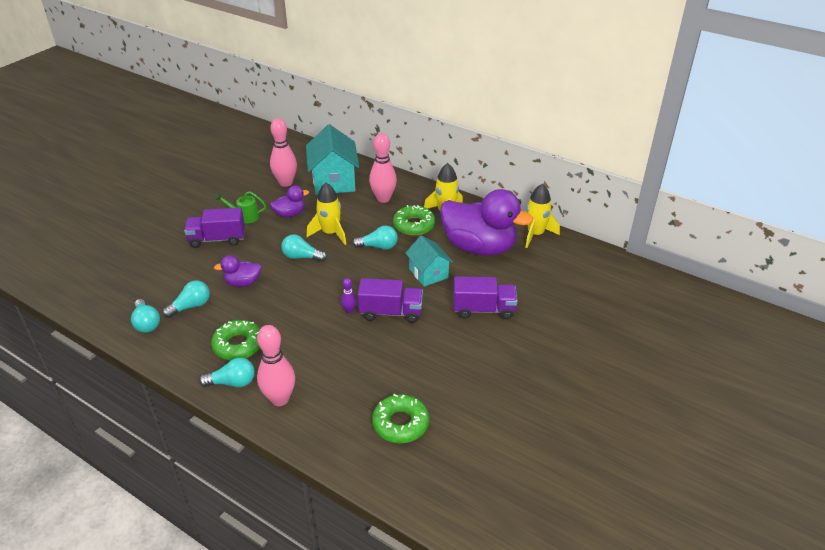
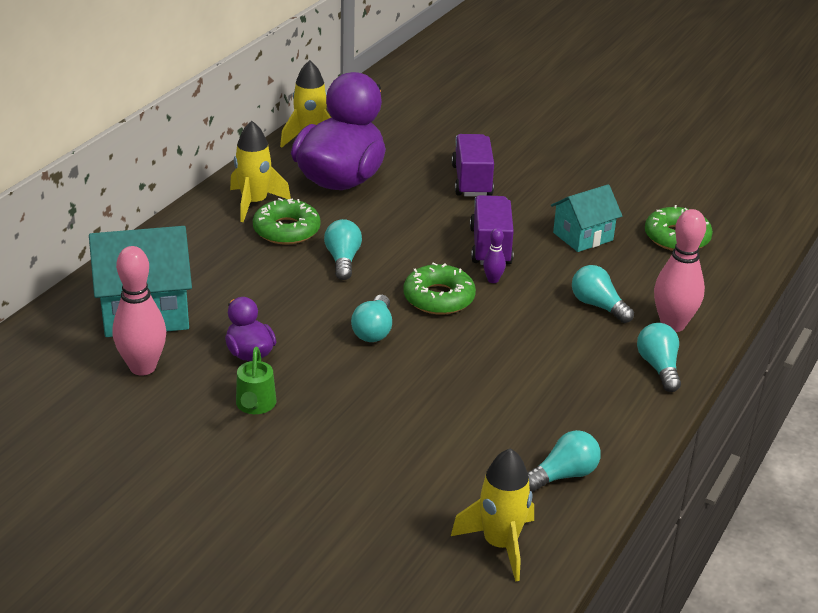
camera: 95 degrees left, 5 degrees down
turquoise light bulb [162,281,210,318] -> turquoise light bulb moved to [572,265,634,323]
purple truck [184,208,245,248] -> none
green donut [211,320,260,360] -> green donut moved to [404,262,476,315]
purple duck [214,255,261,287] -> none
yellow rocket [307,183,346,245] -> yellow rocket moved to [451,448,534,582]
pink bowling pin [369,133,397,203] -> none
turquoise house [405,235,453,287] -> turquoise house moved to [551,184,622,252]

